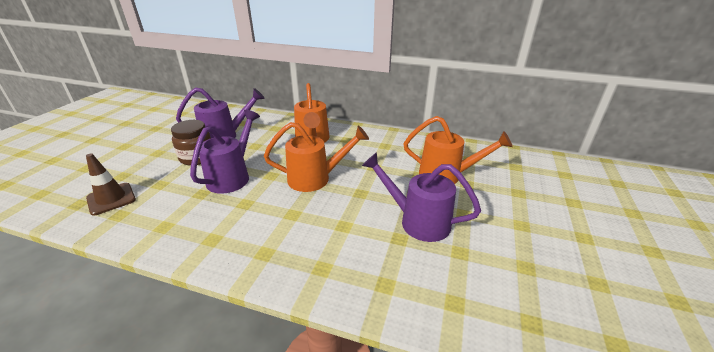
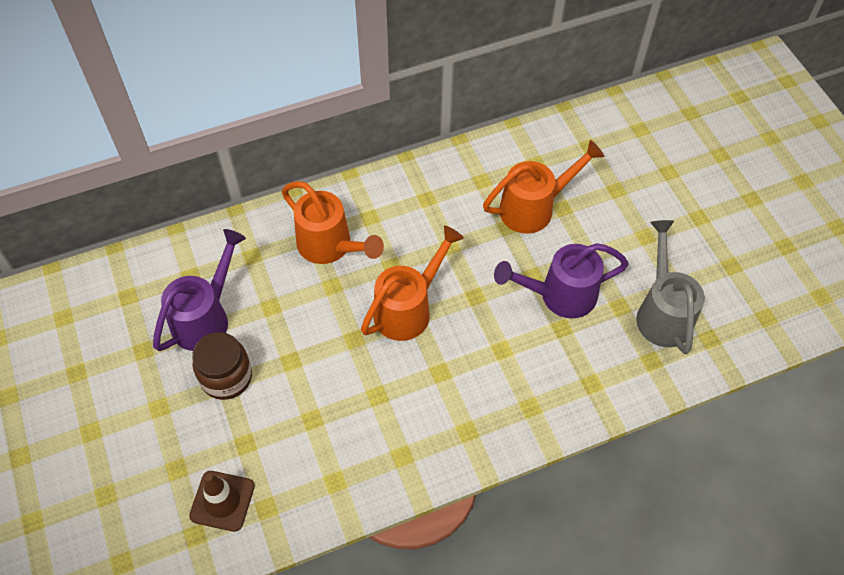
camera: 40 degrees left, 25 degrees up
purple watering can [190,110,260,194] -> none
none -> grey watering can [636,220,705,354]

